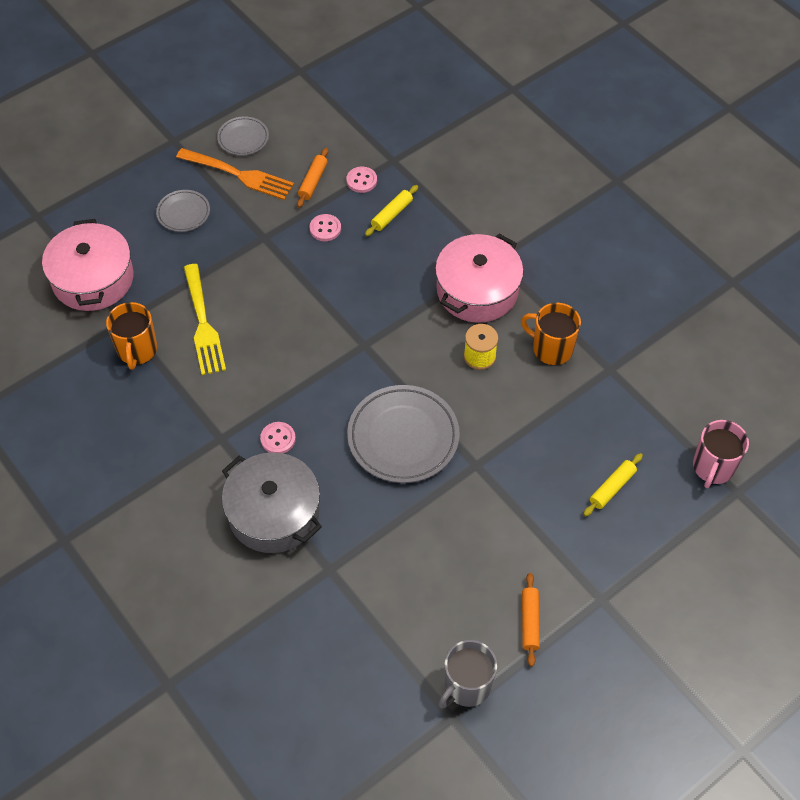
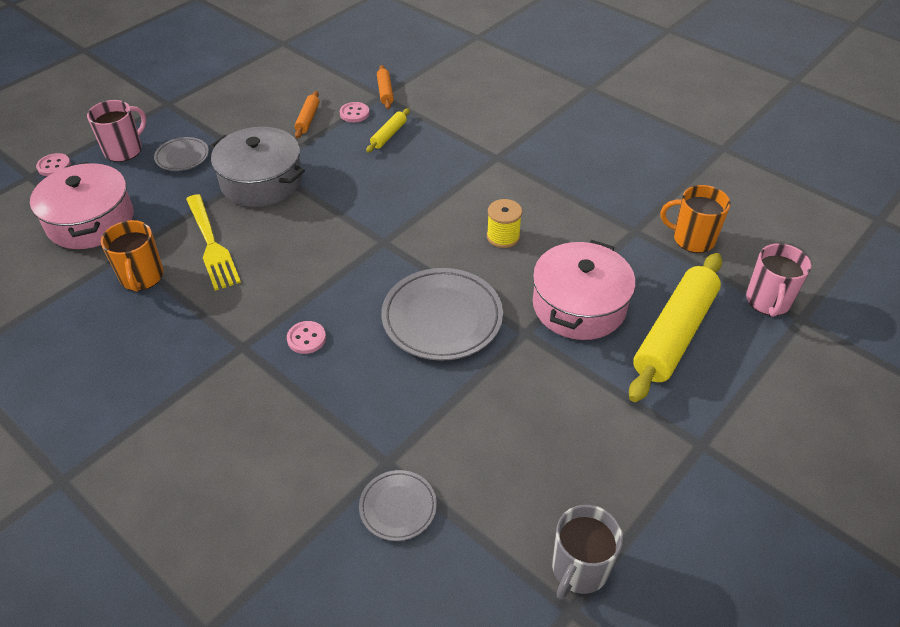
camera: 10 degrees left, 10 degrees down
orange fork [176,148,294,200] -> none
grey plate [217,116,269,156] -> grey plate moved to [359,470,437,541]
grey pot [222,452,322,553] -> grey pot moved to [210,127,305,207]
pink button [310,214,341,241] -> pink button moved to [36,153,71,176]
pink pot [435,234,523,323] -> pink pot moved to [533,240,636,340]
orange mug [521,303,581,365] -> orange mug moved to [660,185,731,253]
orange rolling pin [522,573,540,667] -> orange rolling pin moved to [377,65,394,109]
yellow rolling pin [583,453,643,516] -> yellow rolling pin [629,253,722,402], size x2.20
none -> pink mug [87,100,146,162]

